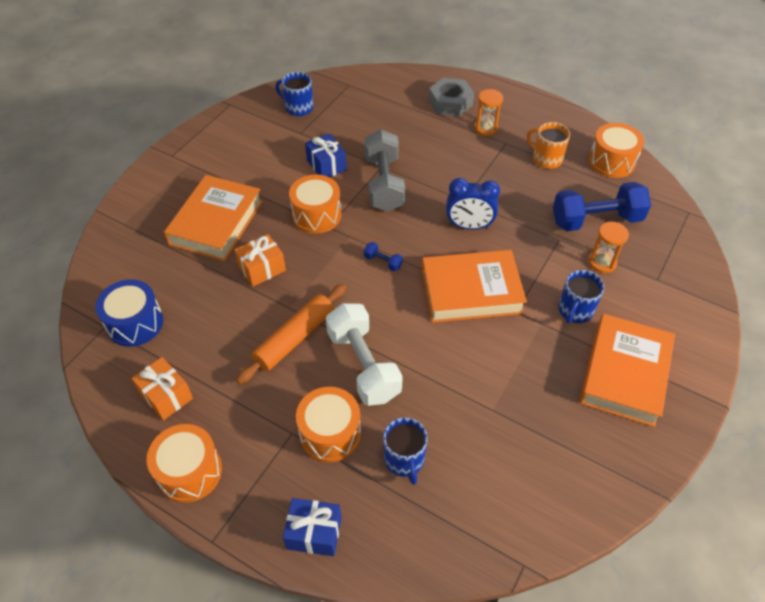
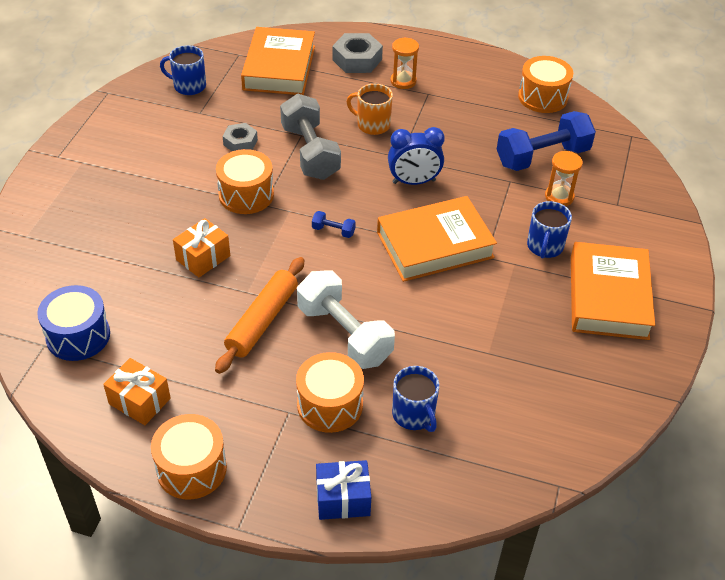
camera: 15 degrees left, 5 degrees down
orange book [164,175,263,261] -> orange book moved to [241,27,315,95]
blue gift [305,133,347,177] -> grey nut [223,123,258,151]
orange mug [527,122,570,169] -> orange mug moved to [346,84,393,135]

